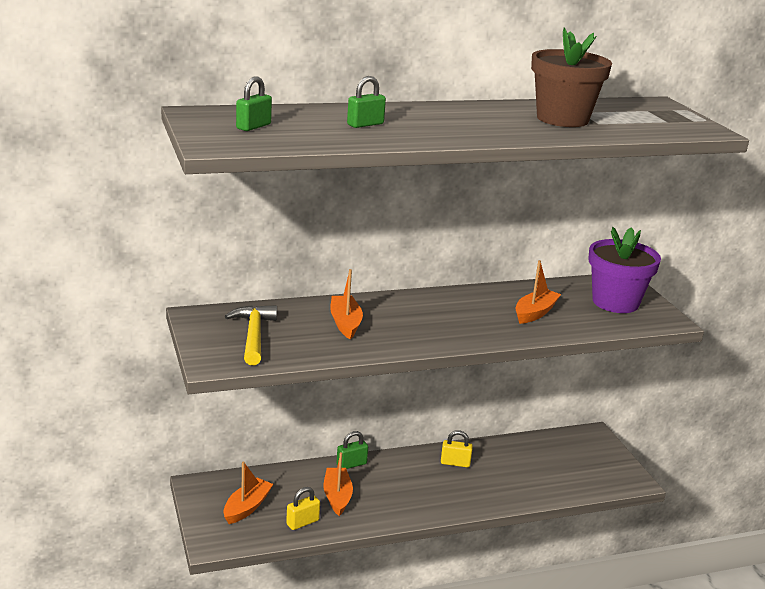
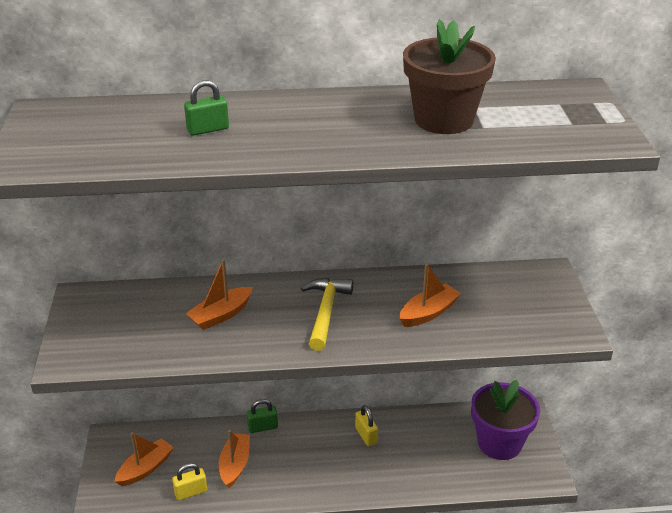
camera: 15 degrees right, 10 degrees up
yellow hammer [225,305,277,365] -> yellow hammer moved to [301,278,353,351]
green padlock [236,76,272,131] -> none
orange boat [330,269,363,339] -> orange boat turned 135 degrees counterclockwise [185,259,253,330]
yellow padlock [441,430,473,468] -> yellow padlock turned 45 degrees clockwise [355,405,378,446]
purple flower pot [588,227,661,313] -> purple flower pot moved to [471,380,540,460]

